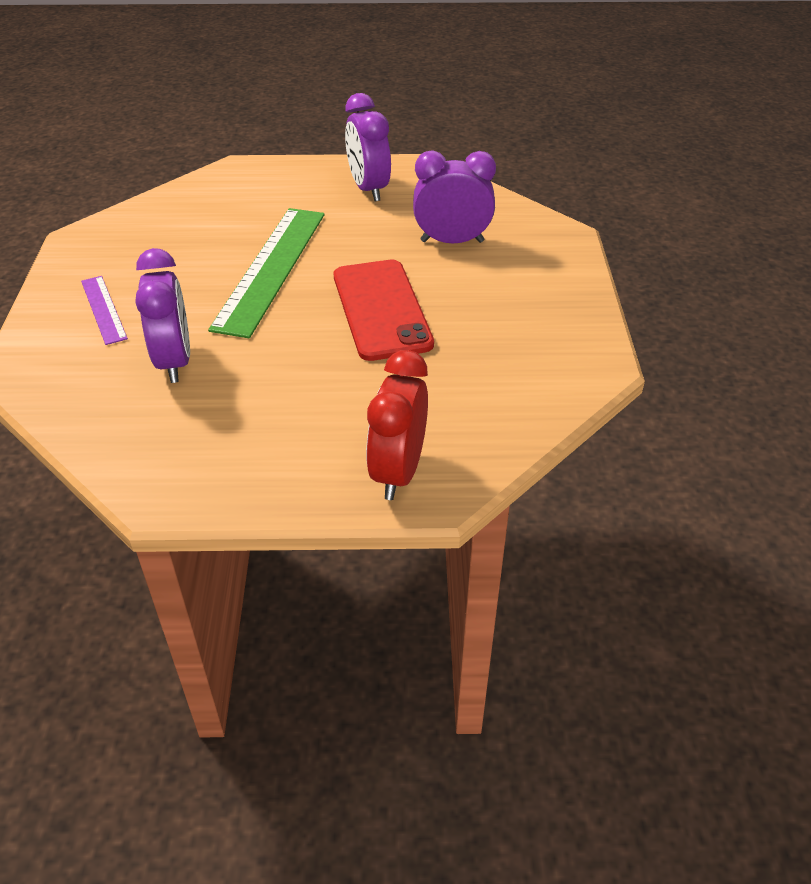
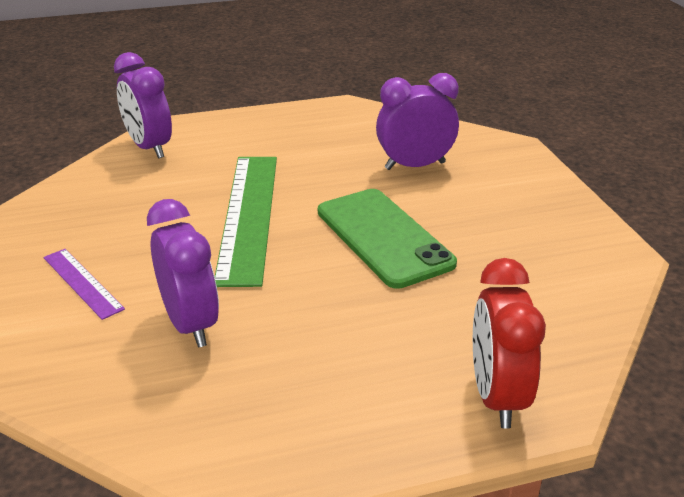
camera: 15 degrees left, 10 degrees down
red phone [334,260,434,361] -> green phone [318,189,457,289]
purple clock [345,93,391,201] -> purple clock moved to [114,52,172,159]

